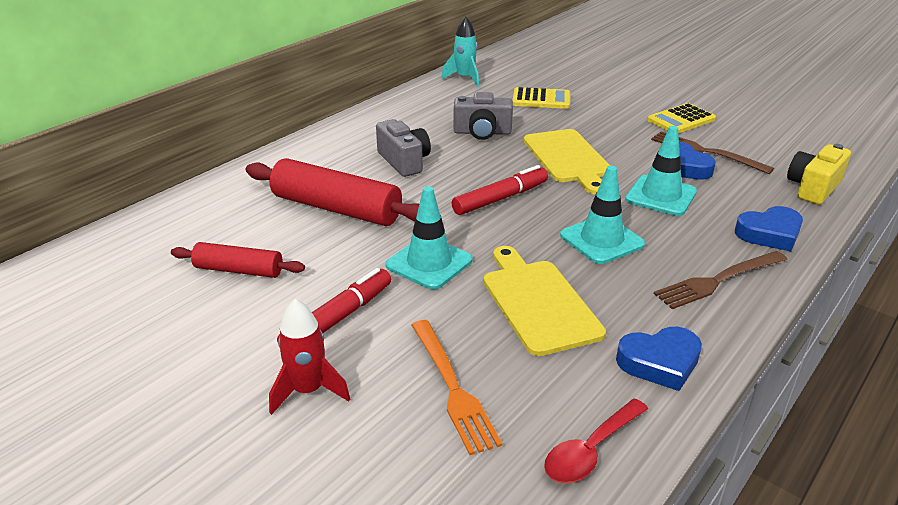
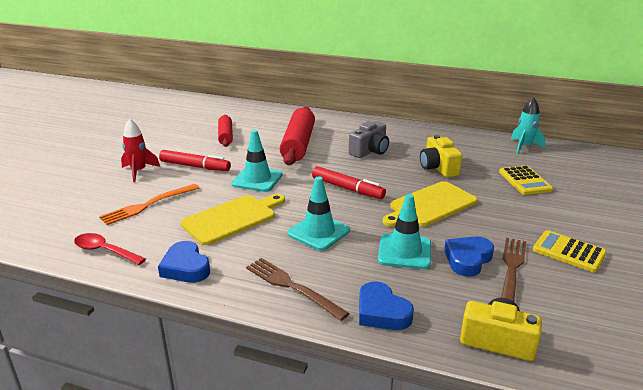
camera: 70 degrees right, 5 degrees down
grey camera [454,92,513,140] -> yellow camera [420,135,462,177]

